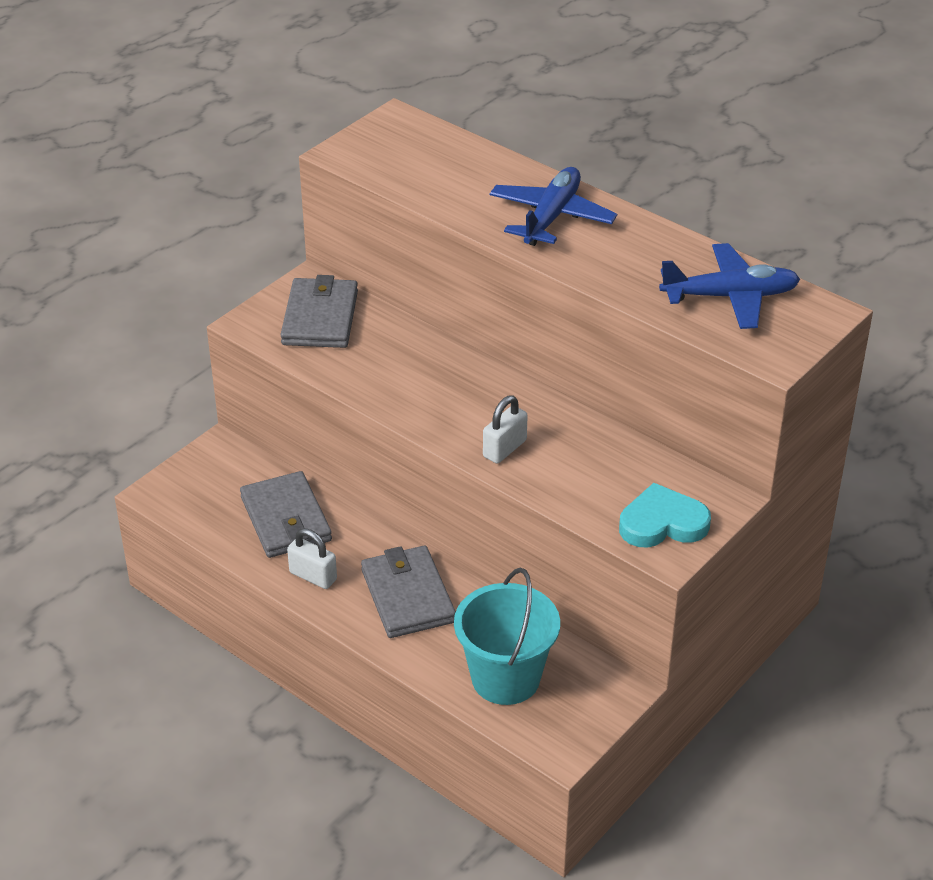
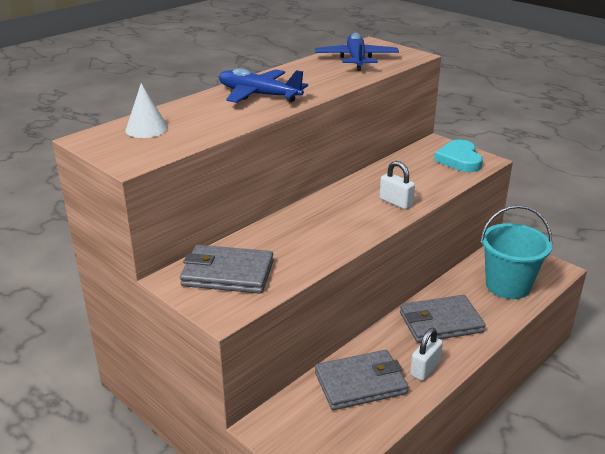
camera: 85 degrees left, 10 degrees down
none -> white cone [126,83,168,138]

